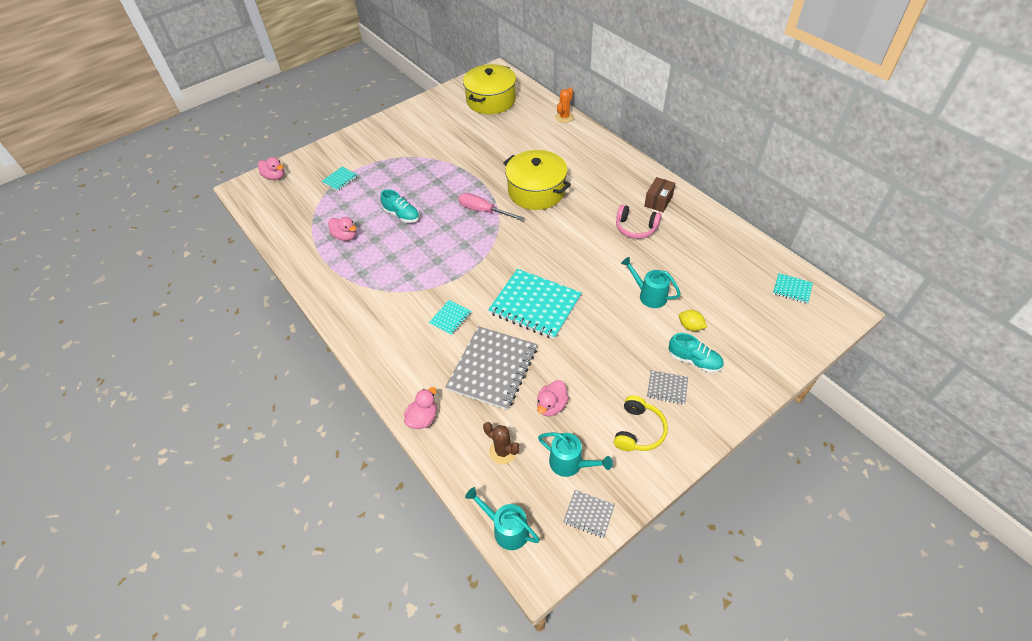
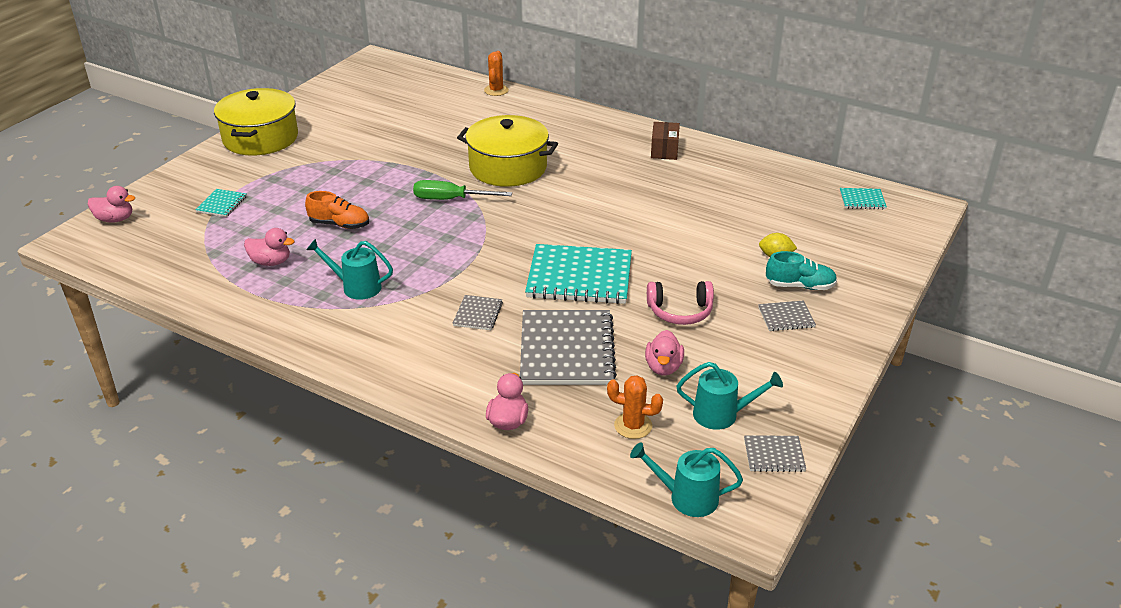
camera: 25 degrees left, 15 degrees down
turquoise shoe [380,189,420,223] -> orange shoe [305,191,369,229]
turquoise notebook [429,300,471,335] -> grey notebook [453,295,503,330]
pink screwdriver [458,193,524,221] -> green screwdriver [413,180,512,200]
yellow pot [463,64,516,114] -> yellow pot moved to [214,88,298,156]
brown cactus [483,422,520,464] -> orange cactus [607,375,663,439]
yellow headphones [614,395,668,451] -> none
pink headphones [616,205,661,239] -> pink headphones moved to [647,281,714,325]
turquoise watering can [621,257,681,308] -> turquoise watering can moved to [306,239,393,300]

